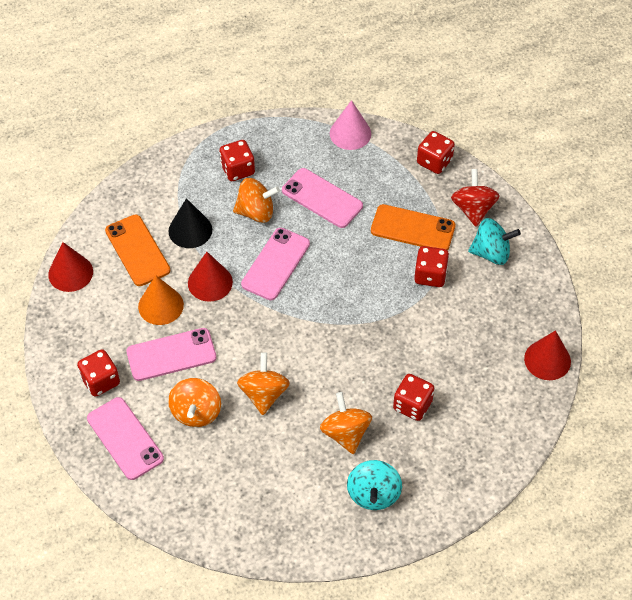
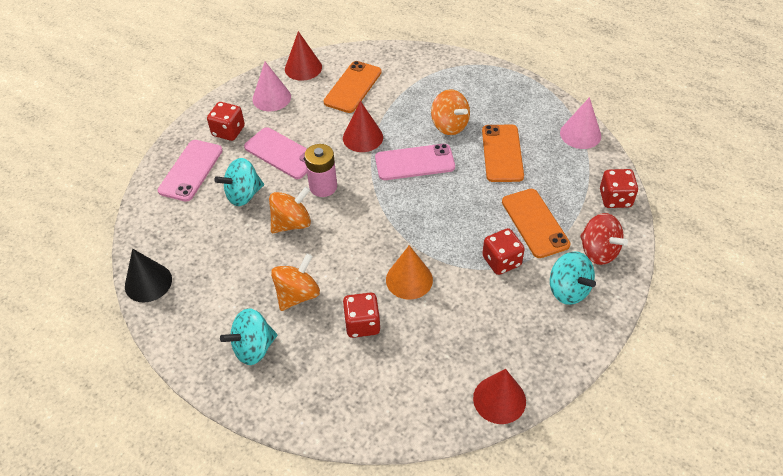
camera: 55 degrees right, 5 degrees down
orange cone [138,275,184,325] -> orange cone moved to [386,245,433,299]
black cone [168,198,212,248] -> black cone moved to [125,249,172,302]
orange spinning top [168,378,221,427] -> turquoise spinning top [214,158,264,206]
red dice [219,140,255,181] -> none
pink phone [282,168,363,228] -> orange phone [482,125,524,182]
red spinning top [451,169,500,227] -> red spinning top turned 90 degrees clockwise [580,213,628,265]
none -> pink cone [252,62,291,111]
none -> pink battery [304,144,337,197]

